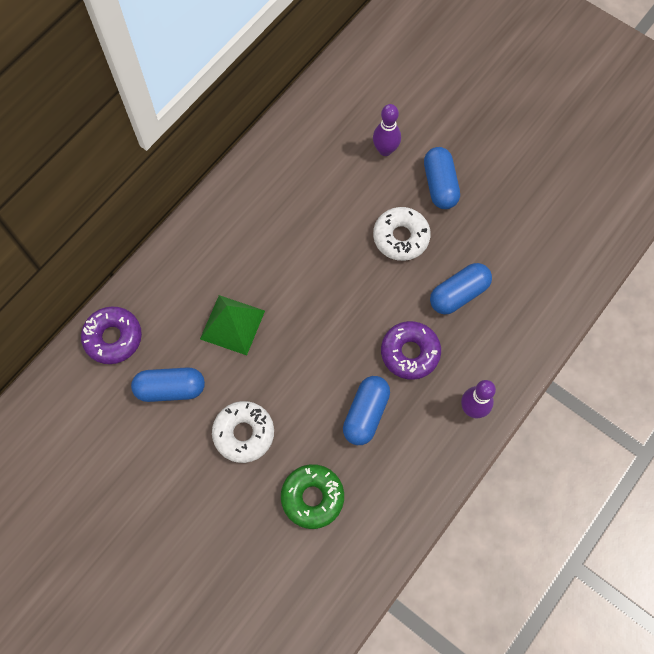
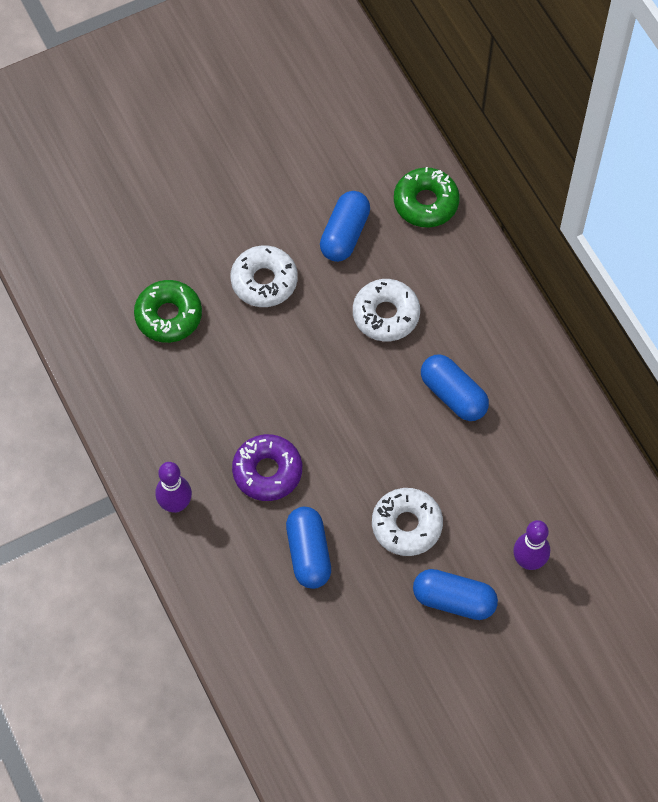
camera: 115 degrees right, 5 degrees down
purple donut [81,307,142,364] -> green donut [394,167,460,227]
green pyramid [200,295,265,355] -> white donut [353,279,420,341]
blue capsule [343,376,390,445] -> blue capsule moved to [421,354,489,421]

